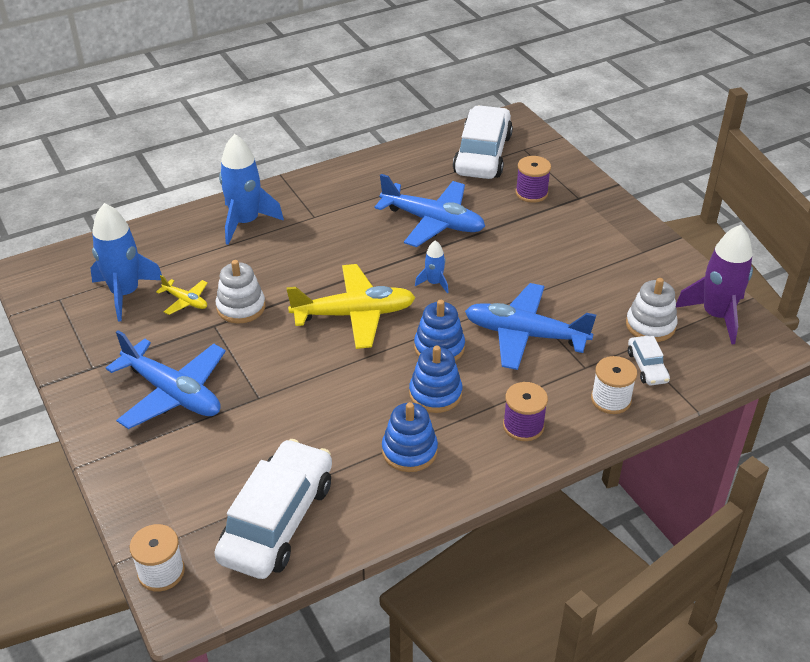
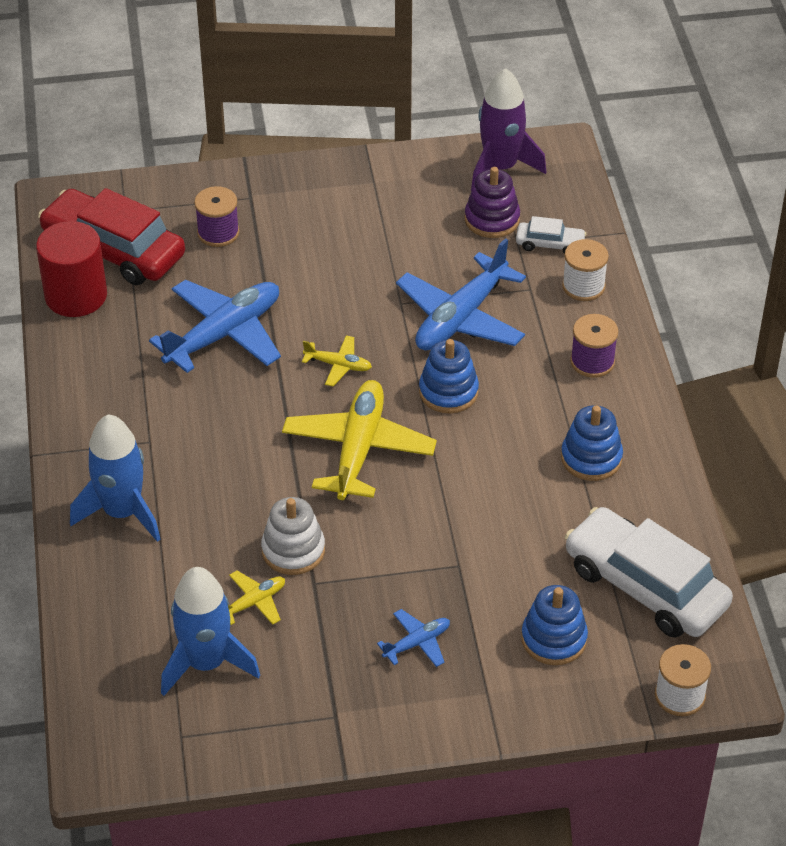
camera: 70 degrees left, 5 degrees up
blue plane [106,330,226,429] -> blue plane [377,609,450,667], size x0.47
blue stacking toy [409,345,462,413] -> blue stacking toy moved to [521,585,588,665]
blue rocket [415,240,449,293] -> yellow plane [302,335,372,386]
white car [453,105,513,179] -> red car [38,188,185,285]
white stacking toy [626,278,678,342] -> purple stacking toy [465,167,520,238]
none -> red cylinder [36,221,107,317]

